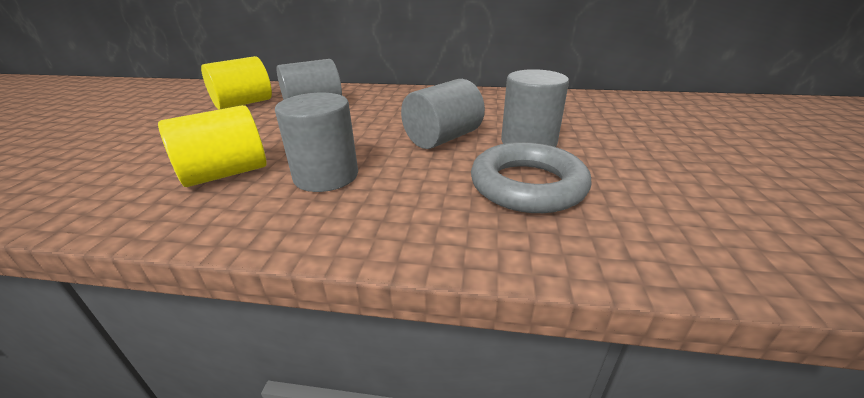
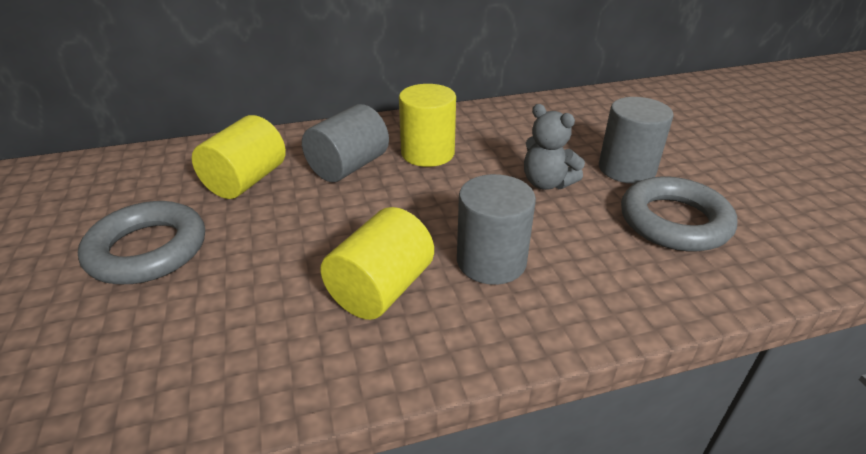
camera: 25 degrees left, 5 degrees up
grey cylinder [401,79,485,149] -> grey teddy bear [524,104,585,190]
none -> grey ring [78,201,205,284]
none -> yellow cylinder [399,84,456,167]

